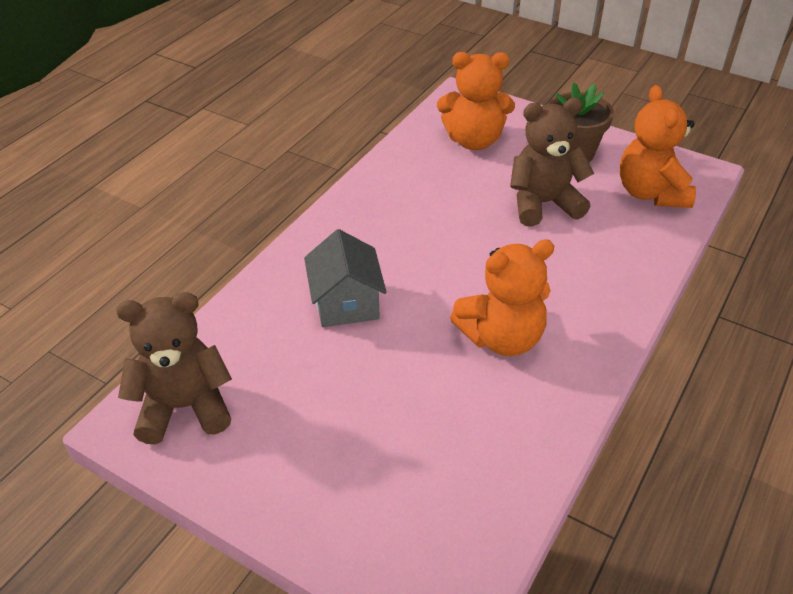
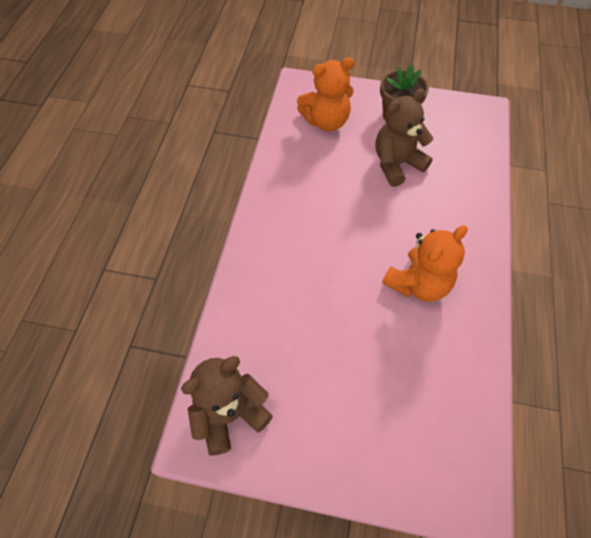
camera: 20 degrees left, 15 degrees up
grey house [304,229,387,327] -> none
orange teddy bear [619,85,696,208] -> none

